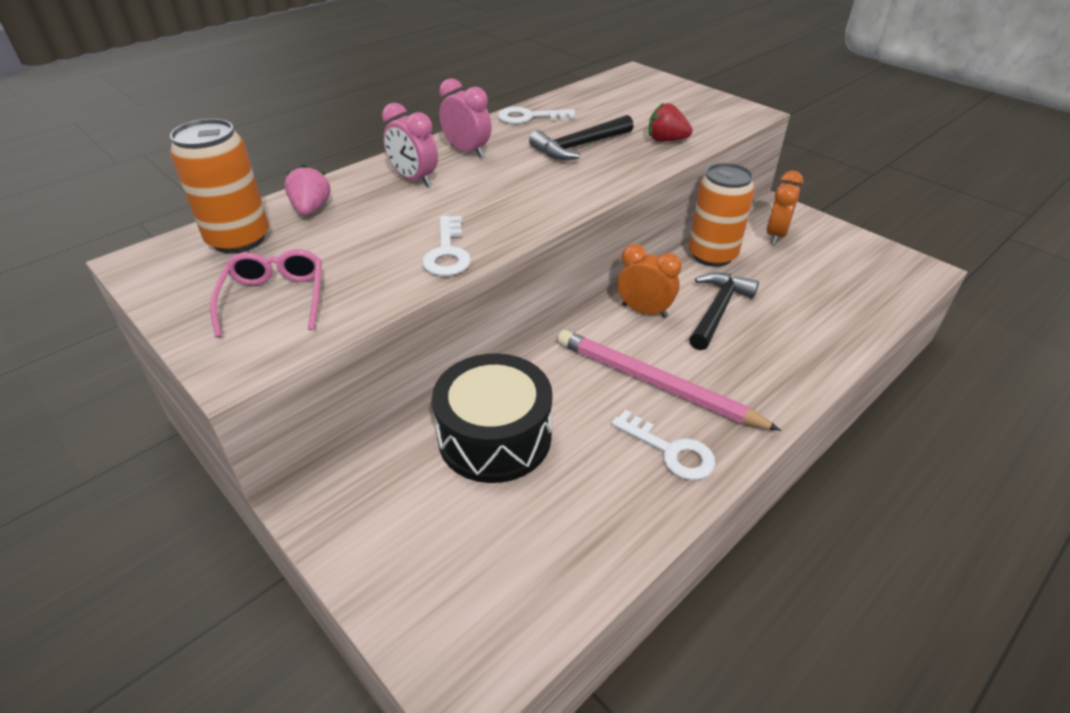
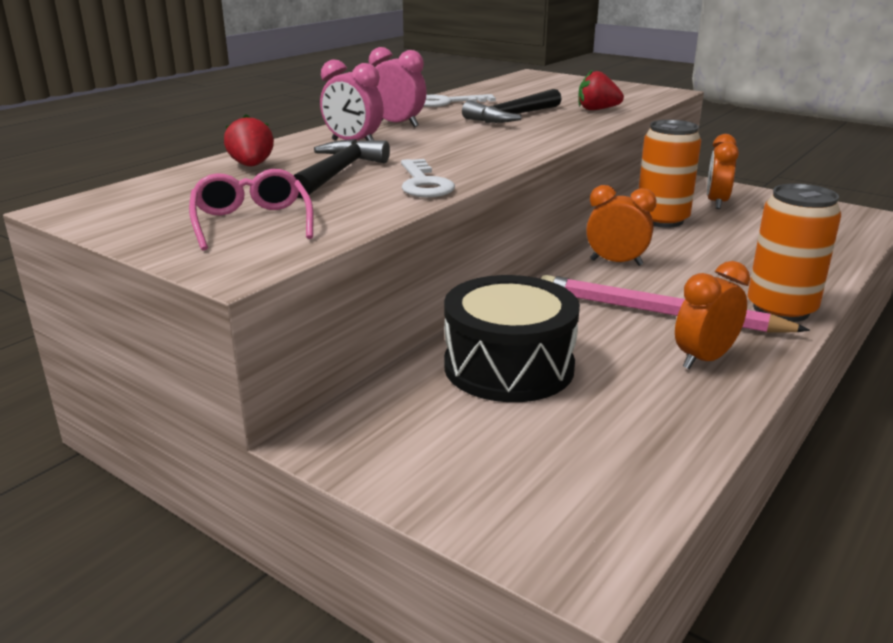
camera: 10 degrees left, 15 degrees down
orange can [170,119,269,254] -> orange can moved to [748,183,841,322]
pink strawberry [284,164,331,215] -> red strawberry [224,114,274,166]
white key [611,410,715,480] -> orange clock [675,261,750,369]
black hammer [689,272,759,350] -> black hammer moved to [293,139,390,198]

